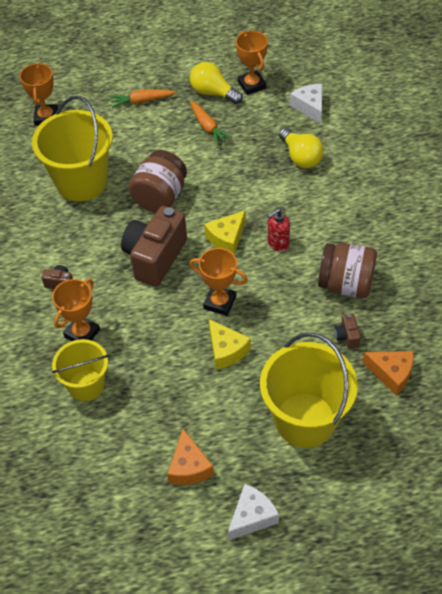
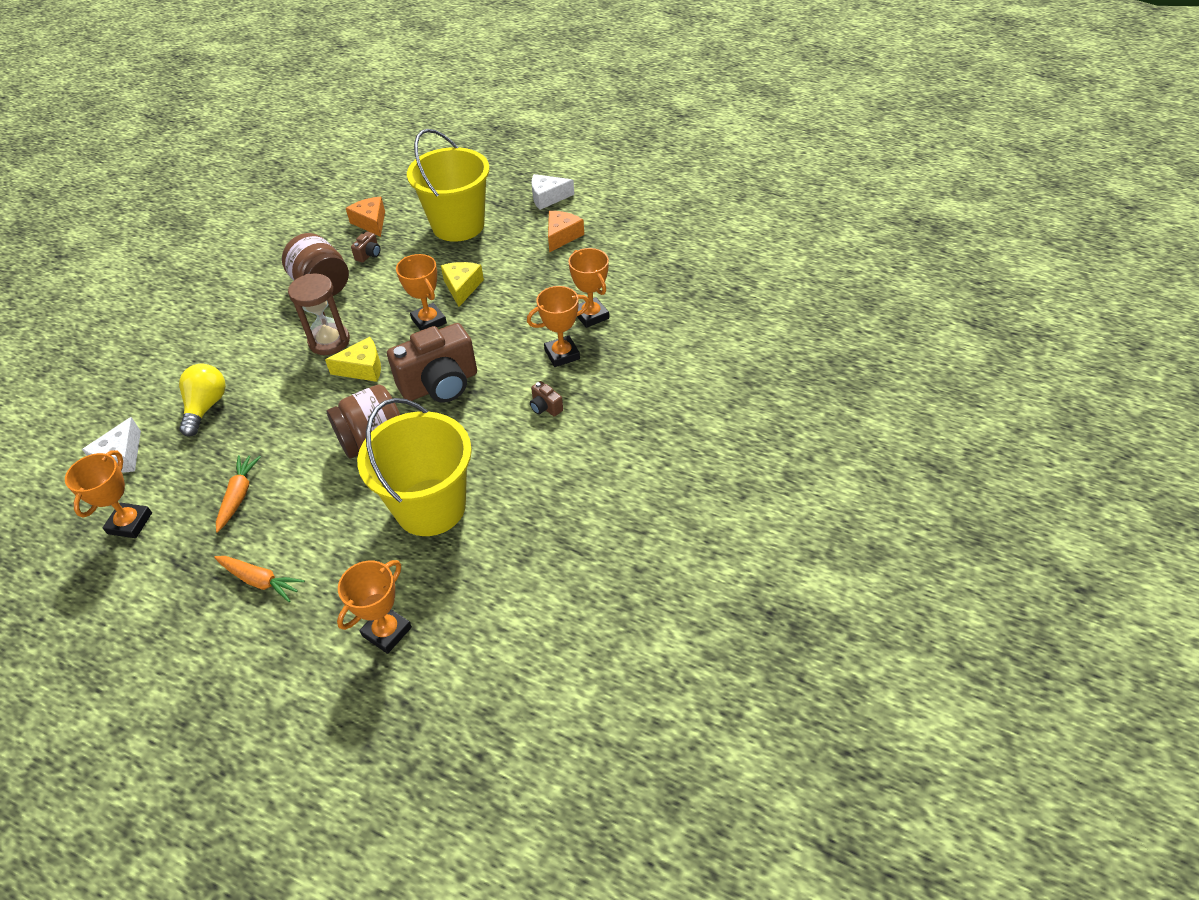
camera: 145 degrees left, 5 degrees down
yellow bucket [52,339,108,401] -> orange trophy [568,248,609,328]
yellow light bulb [190,62,243,104] -> none
red soap dispenser [267,208,290,252] -> brown hourglass [288,274,350,355]

